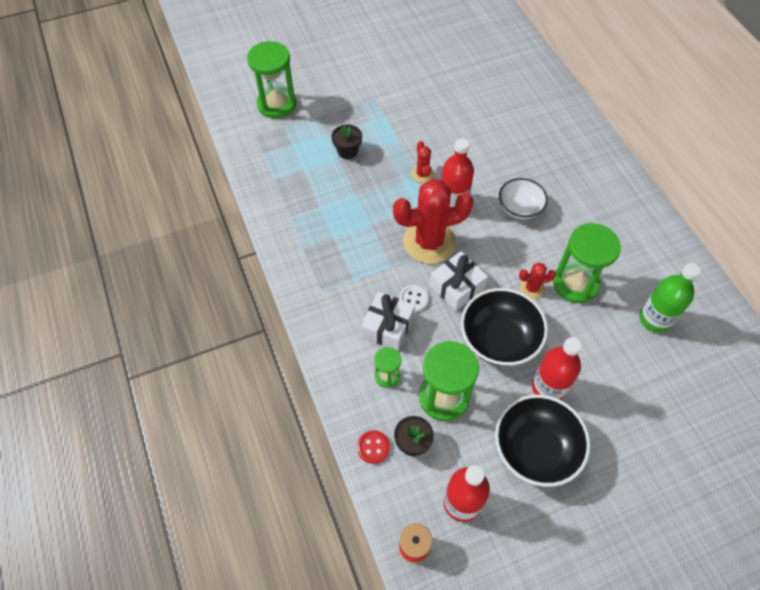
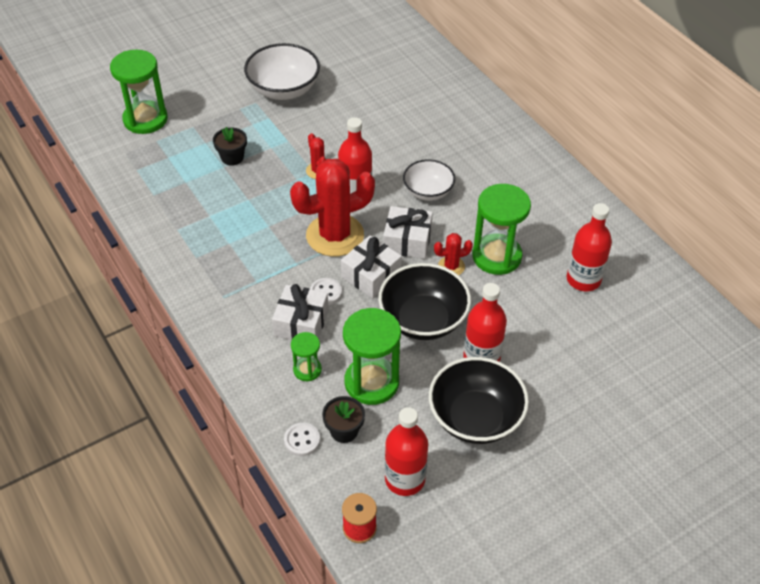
camera: 10 degrees left, 10 degrees down
red button [357,430,390,464] -> white button [284,423,320,456]
green bottle [639,263,701,333] -> red bottle [567,203,612,291]
none -> white bowl [244,43,320,100]
none -> white gift [383,206,433,259]

